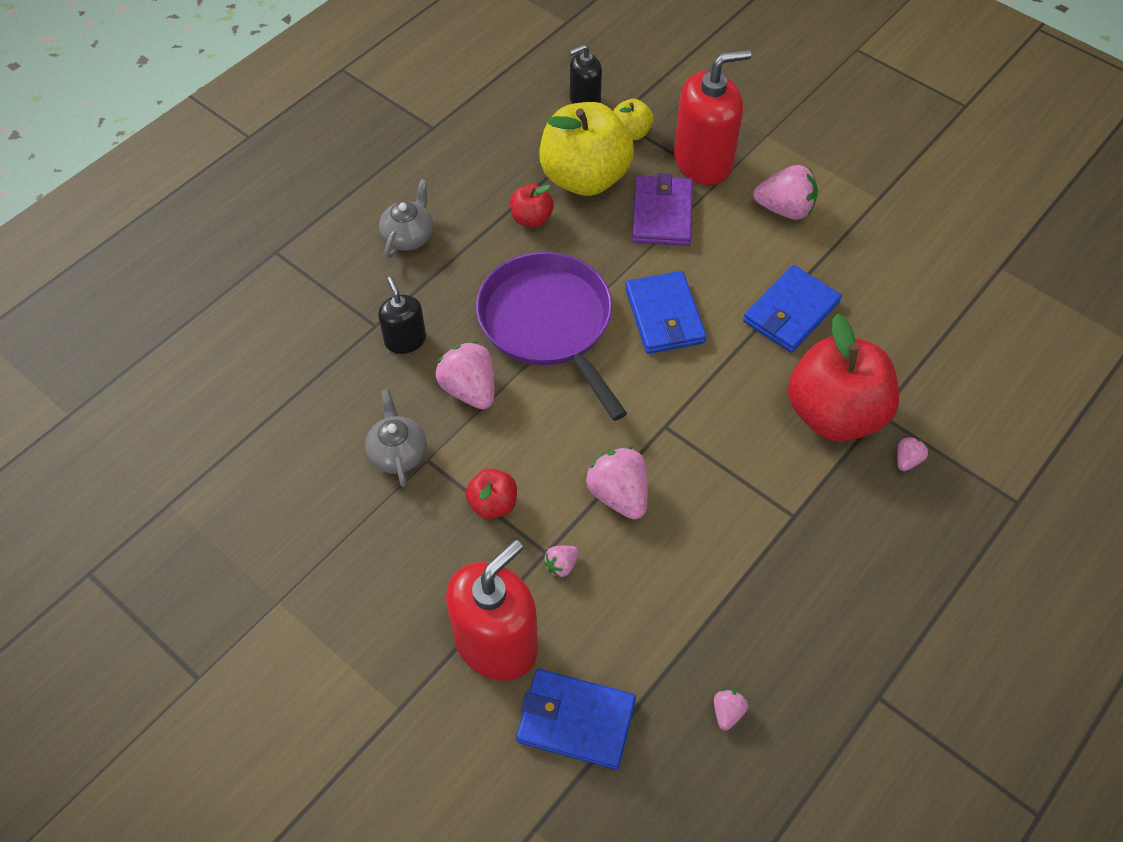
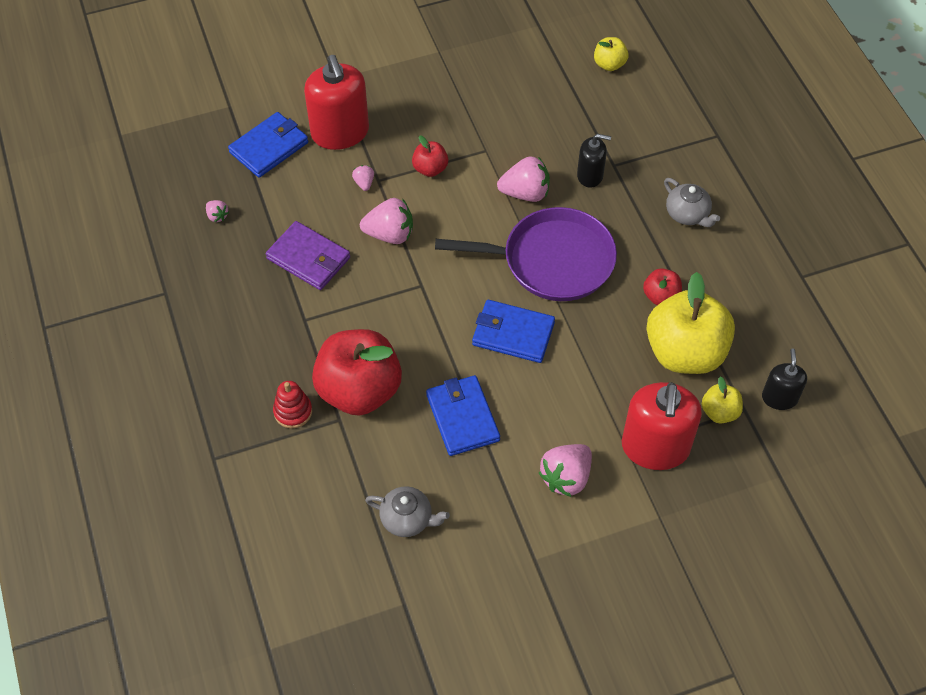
camera: 120 degrees right, 0 degrees up
grey teapot [365,389,427,487] -> grey teapot moved to [365,486,450,537]
purple wallet [632,173,693,246] -> purple wallet moved to [266,221,350,290]
pink strawberry [897,436,929,471] -> red stacking toy [273,381,312,428]
none -> yellow apple [594,37,629,71]

